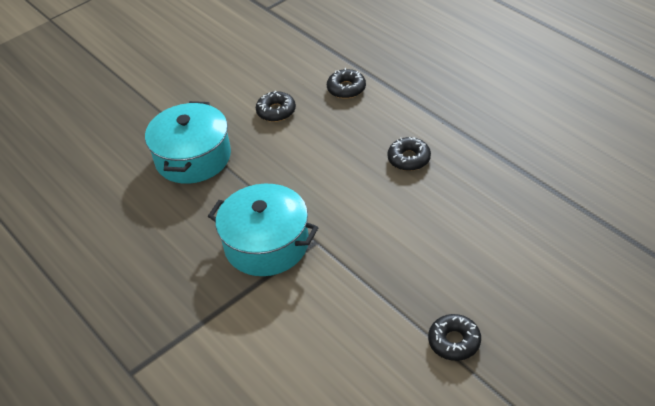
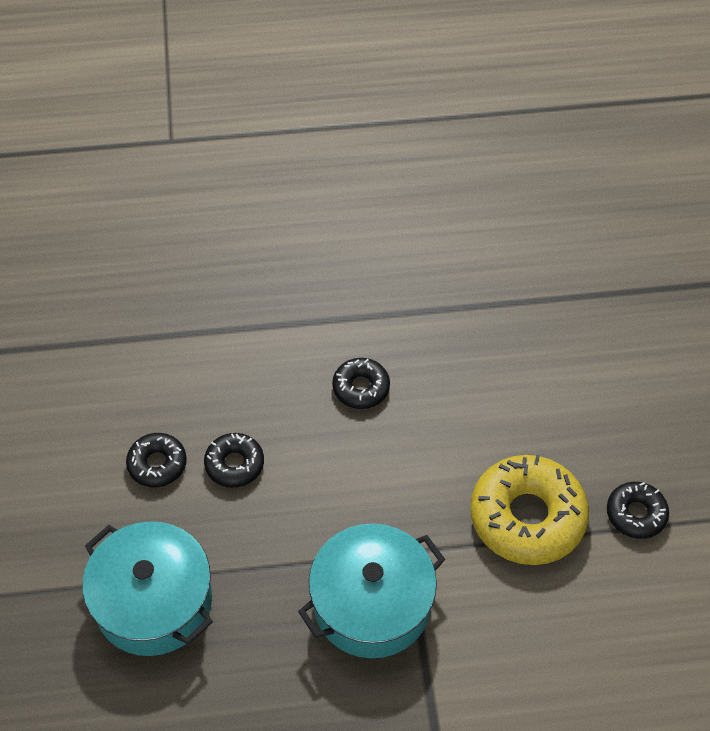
camera: 60 degrees left, 10 degrees up
black donut [327,68,366,99] -> black donut moved to [204,433,264,488]
none -> yellow donut [470,455,589,565]

